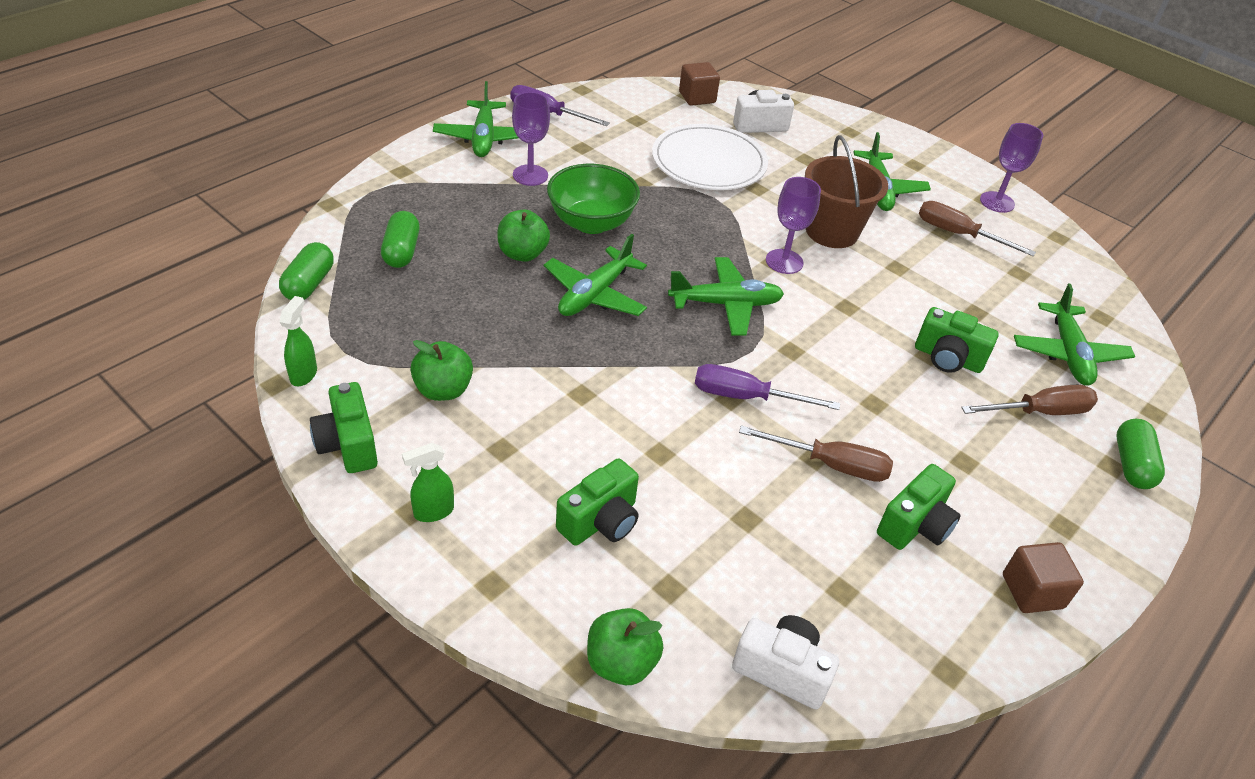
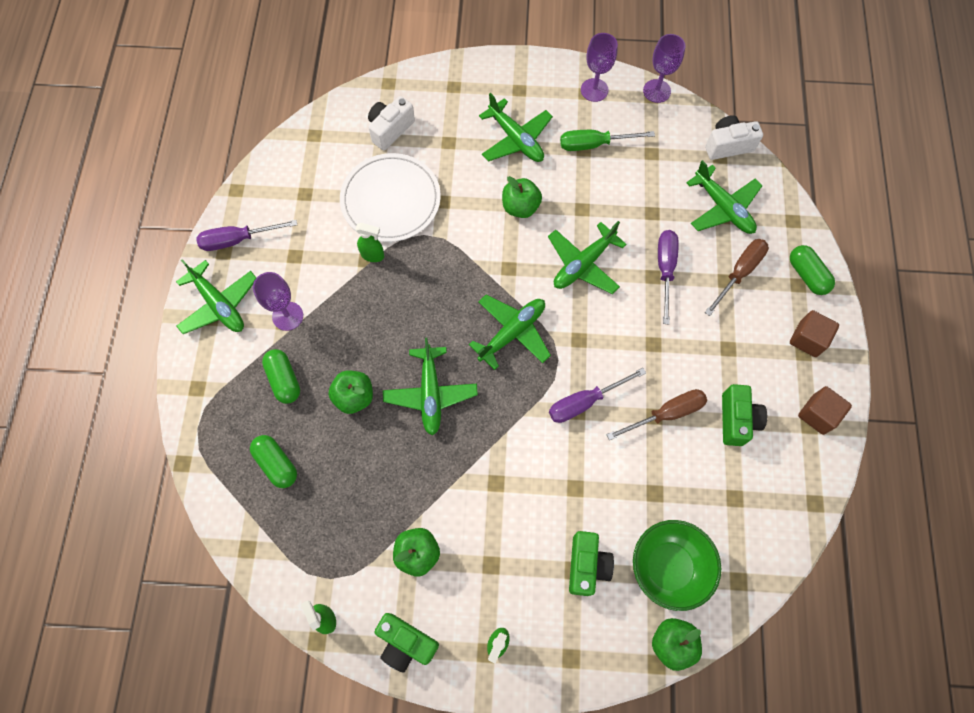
camera: 35 degrees left, 25 degrees up
green capsule [279,242,334,300] -> green capsule moved to [262,349,300,404]
green bowl [547,164,640,234] -> green bowl moved to [633,520,721,611]
brown cube [679,62,720,106] -> brown cube moved to [790,310,839,357]
white camera [732,615,839,709] -> white camera moved to [705,115,763,160]
purple goblet [766,177,821,274] -> purple goblet moved to [643,34,686,103]
brown bucket [805,135,888,248] -> green apple [502,176,542,218]
green camera [915,307,999,373] -> purple screwdriver [658,230,679,324]
brown screwdriver [919,201,1036,256] -> green screwdriver [560,130,655,151]
none -> green spray bottle [355,223,384,262]
none -> green plane [548,221,627,294]

